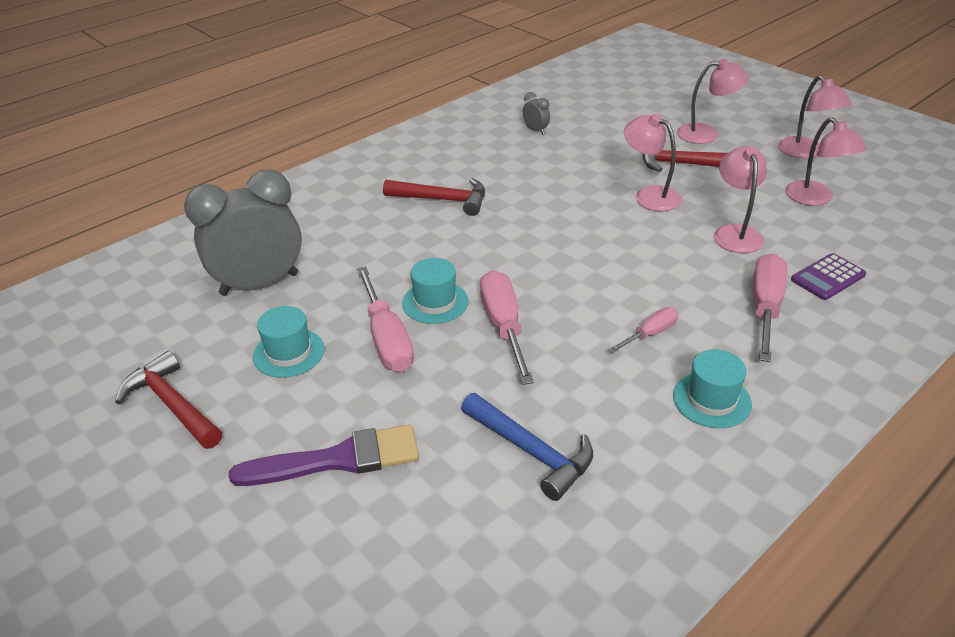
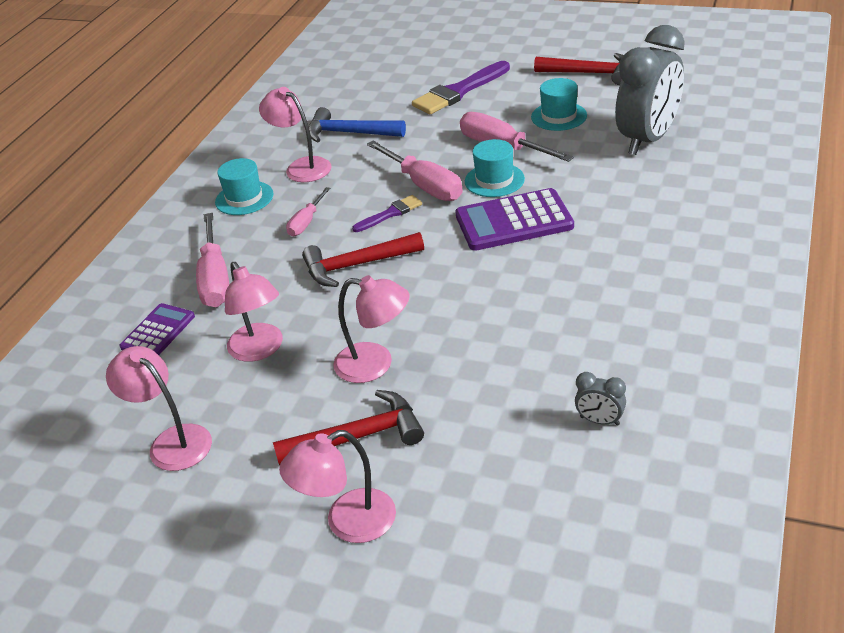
camera: 155 degrees right, 0 degrees up
red hammer [383,178,485,216] -> red hammer moved to [302,232,424,287]
pink lamp [778,75,852,158] -> pink lamp moved to [259,87,332,182]
none -> purple brush [352,195,422,232]
none -> purple calculator [455,188,574,251]

